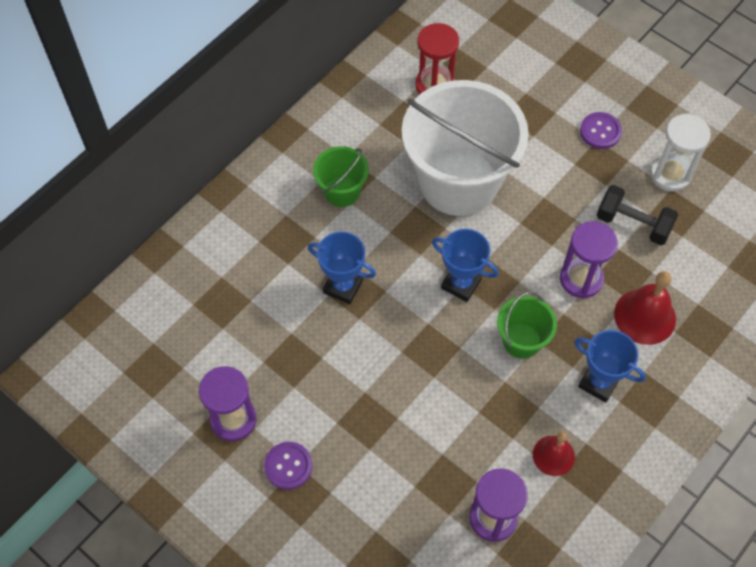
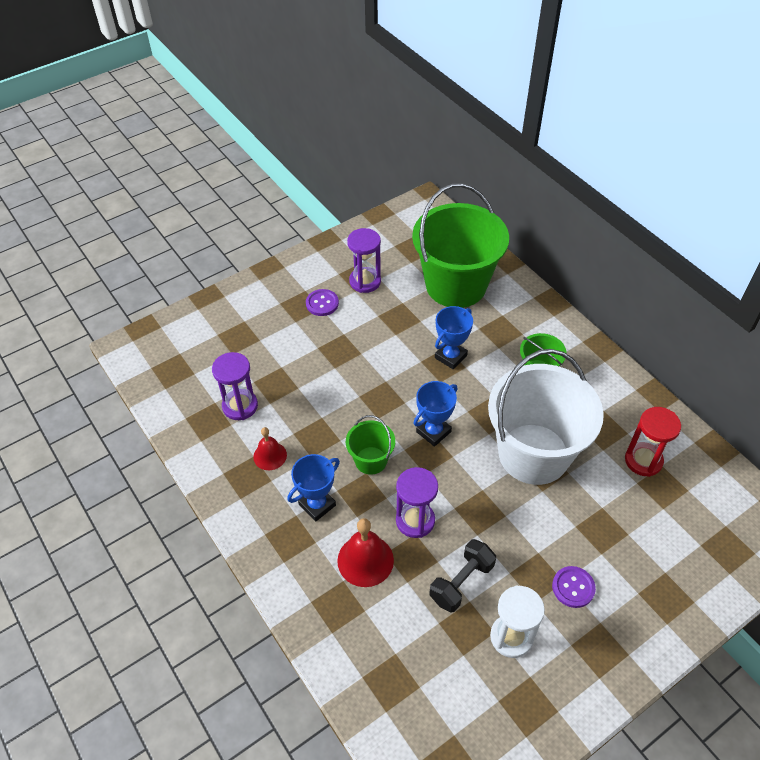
camera: 105 degrees right, 10 degrees down
none -> green bucket [412,183,509,308]

